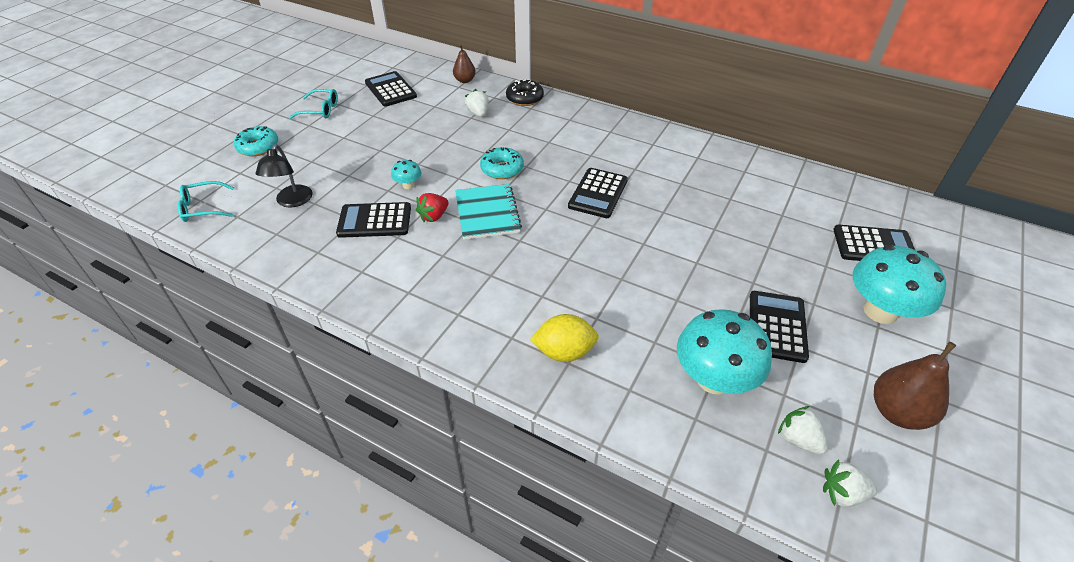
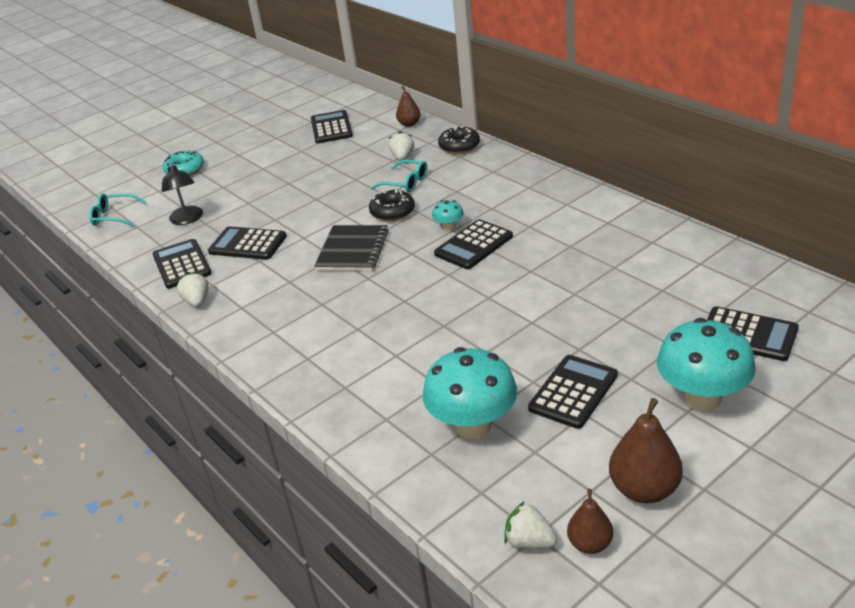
camera: 25 degrees right, 10 degrees down
black lamp [256,144,313,208] -> black lamp turned 45 degrees counterclockwise [162,163,203,225]
turquoise glasses [289,89,338,119] -> turquoise glasses moved to [371,160,427,192]
turquoise mushroom [391,160,422,189] -> turquoise mushroom moved to [432,200,464,231]
red strawberry [416,193,449,222] -> none
turquoise notebook [455,184,522,240] -> black notebook [314,225,389,271]
turquoise donut [480,147,524,179] -> black donut [369,189,415,221]
yellow lemon [530,314,599,362] -> none
white strawberry [778,406,828,454] -> white strawberry moved to [175,272,209,307]
none -> black calculator [152,239,212,289]
none -> brown pear [567,489,613,554]

